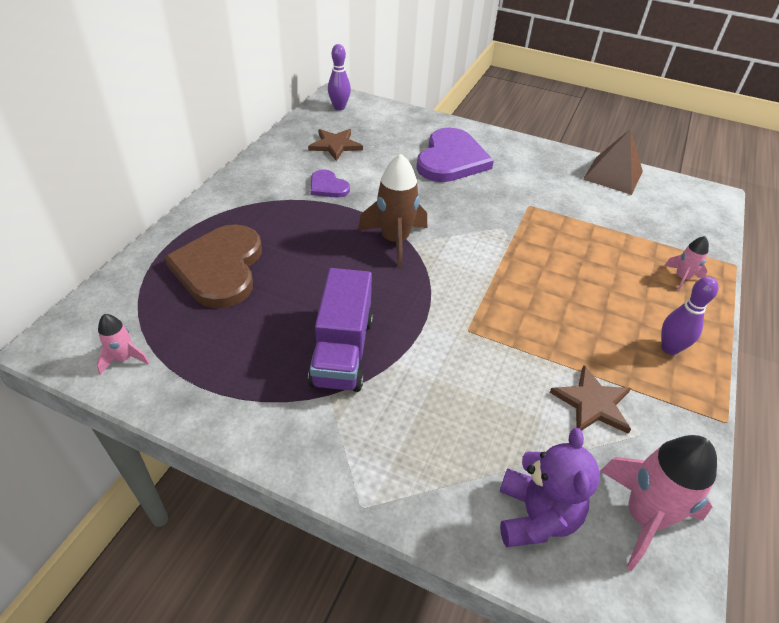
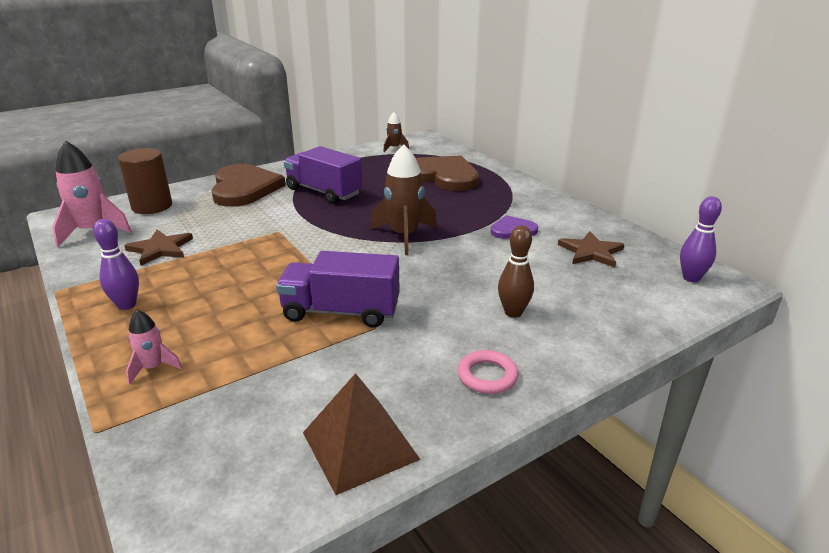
camera: 125 degrees right, 15 degrees down
pink rocket [97,314,150,375] -> brown rocket [383,112,409,152]
purple heart [416,128,494,182] -> brown bowling pin [498,225,534,318]
purple teddy bear [500,428,600,547] -> brown cylinder [118,148,172,214]
none -> brown heart [211,164,286,207]
none -> purple truck [276,251,400,328]
none -> pink ring [458,350,518,394]

